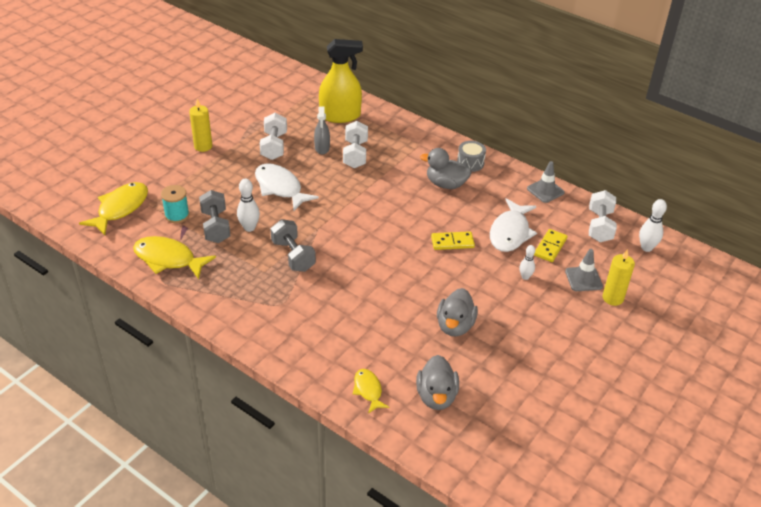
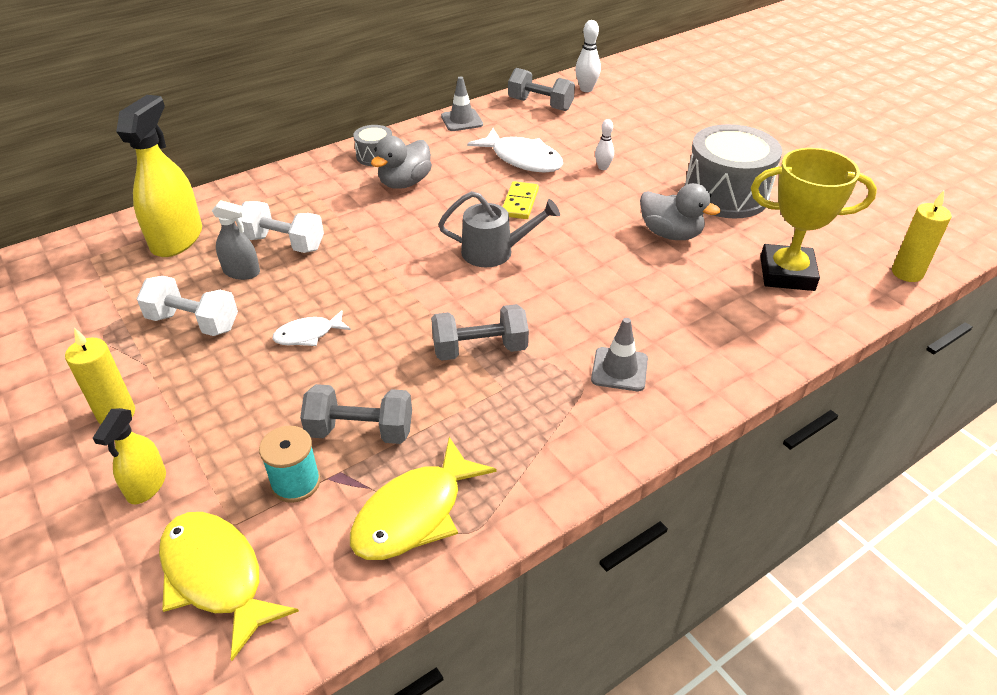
camera: 70 degrees left, 0 degrees up
white bowling pin [237,179,260,232] -> none
white fish [255,164,319,211] -> white fish [272,310,351,346], size x0.57
yellow fish [353,369,389,414] -> none
grey duck [416,355,459,410] -> yellow trophy [751,148,877,291]
yellow domino [534,229,568,262] -> none
grey traffic cone [565,249,603,291] -> grey traffic cone moved to [591,318,648,391]
white dumbbell [589,190,617,242] -> grey dumbbell [508,68,575,111]
yellow candle [602,249,635,306] -> yellow candle moved to [892,191,952,282]
none -> yellow spray bottle [93,408,166,504]
none -> grey watering can [438,191,560,267]
none -> grey drum [685,124,782,219]

